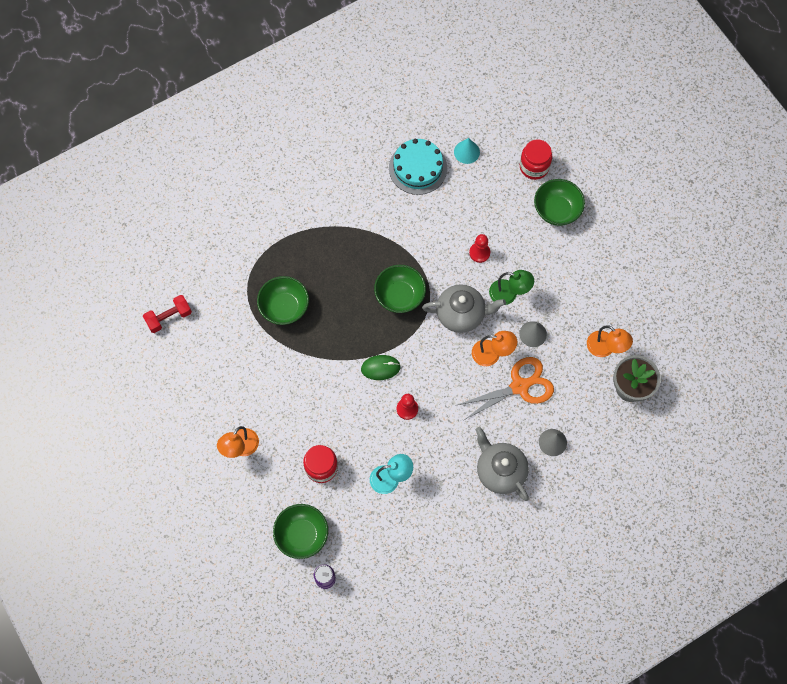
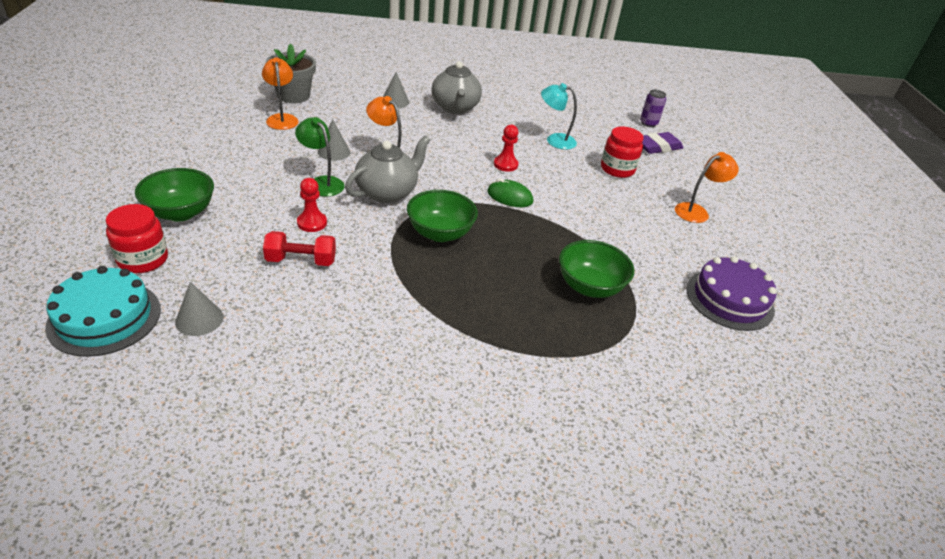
camera: 155 degrees left, 30 degrees down
red dumbbell [143,295,192,333] -> red dumbbell moved to [263,231,336,266]
green bowl [273,504,328,559] -> purple eraser [642,132,683,154]
turquoise cake [389,139,447,195] -> turquoise cake moved to [45,266,161,357]
grey teapot [422,284,506,333] -> grey teapot turned 105 degrees clockwise [345,135,430,203]
turquoise cone [454,138,480,164] -> grey cone [175,282,223,336]
orange scissors [458,357,554,421] -> none
none -> purple cake [686,256,777,331]

